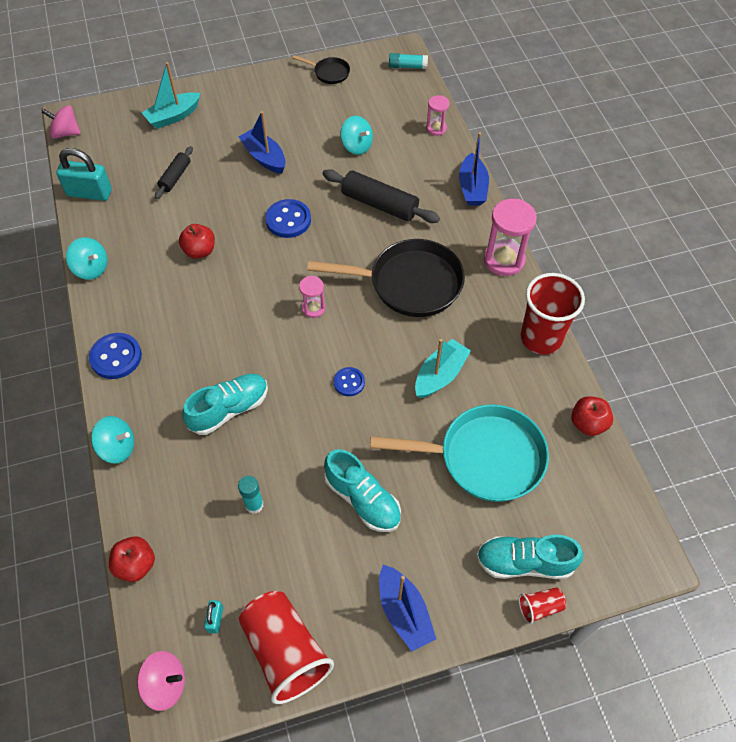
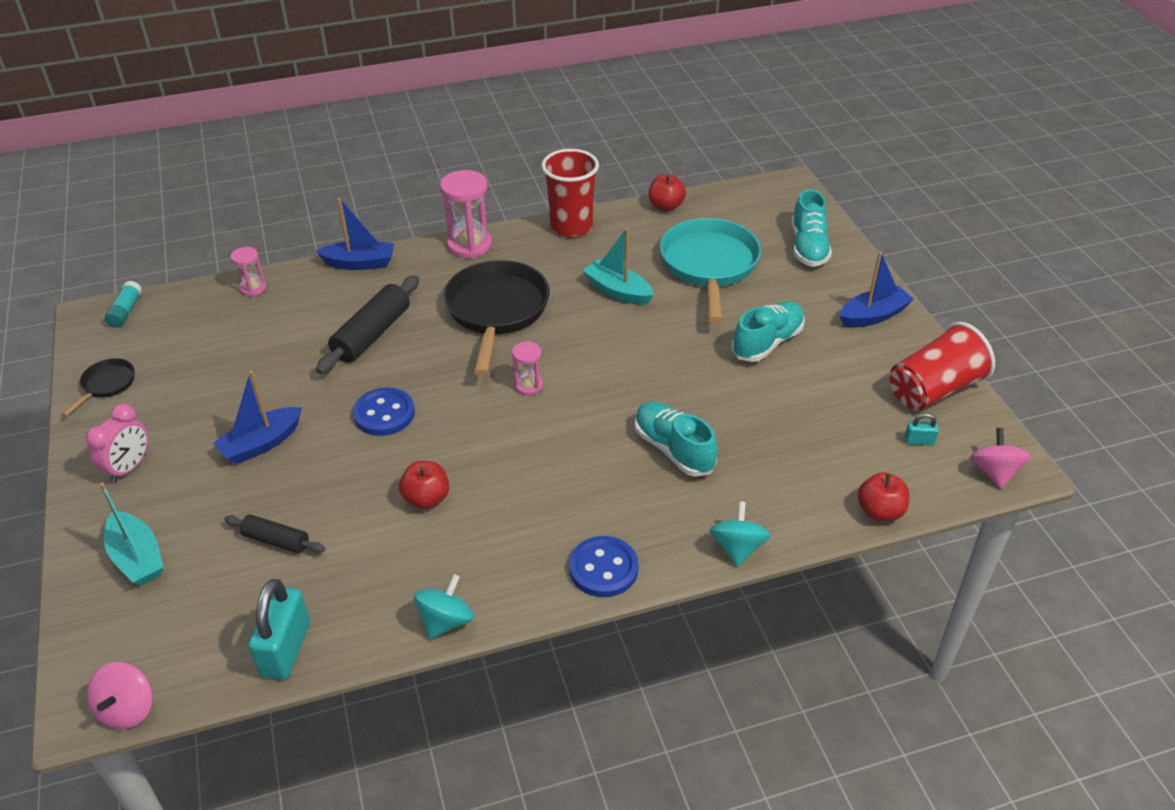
camera: 90 degrees left, 15 degrees down
turquoise glue stick [238,476,264,514] -> none
blue button [334,367,365,396] -> none
turquoise spinning top [340,116,373,155] -> none
red cup [519,587,566,624] -> none
none -> pink clock [86,404,148,483]

